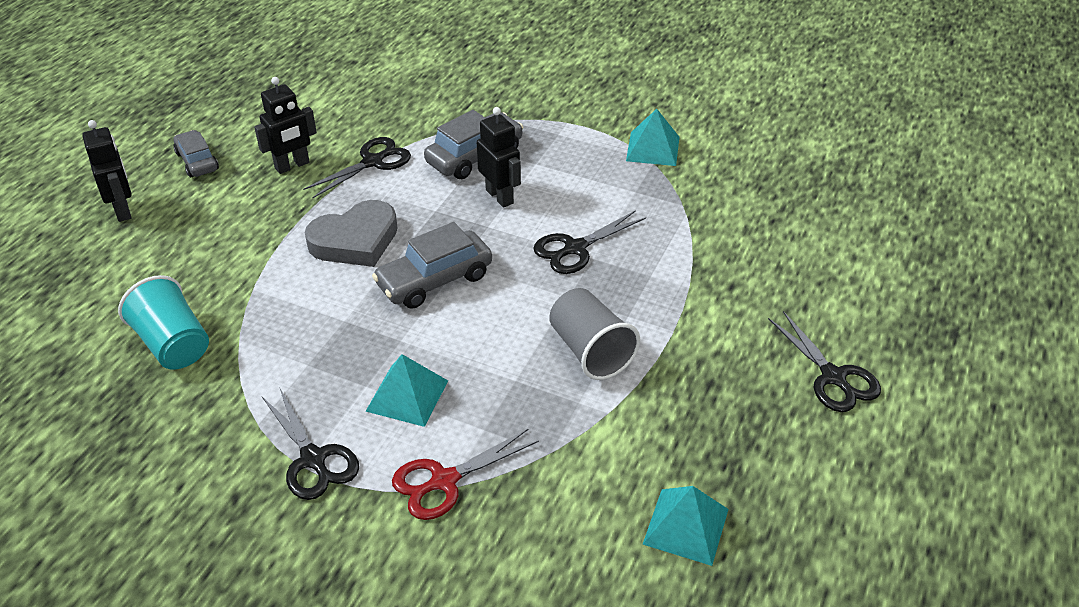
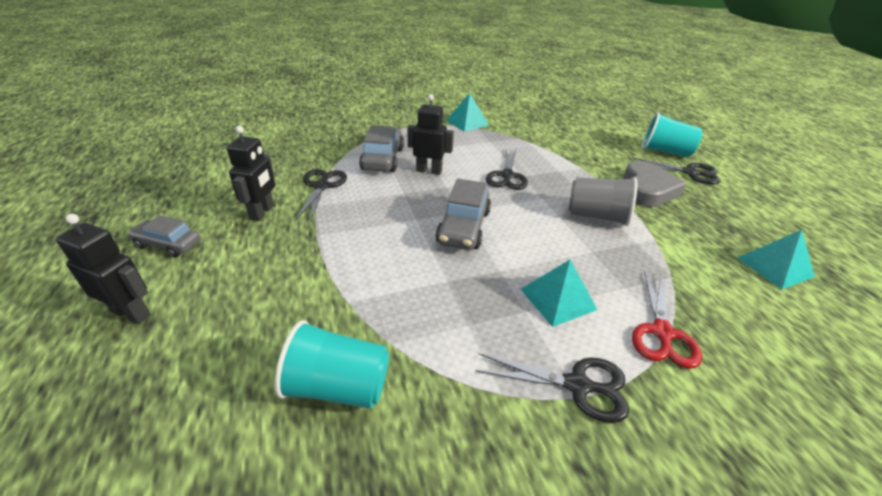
camera: 45 degrees left, 5 degrees down
grey heart [305,200,398,267] -> grey heart moved to [623,161,686,207]
none -> turquoise cup [642,112,703,157]

